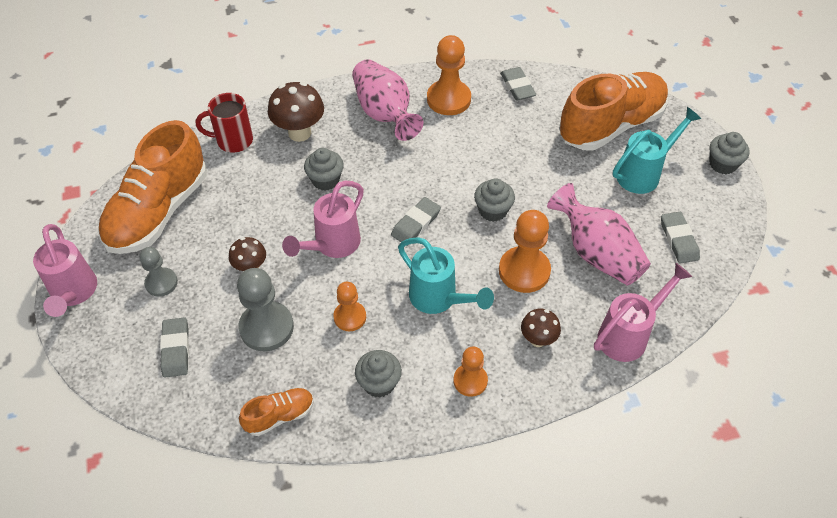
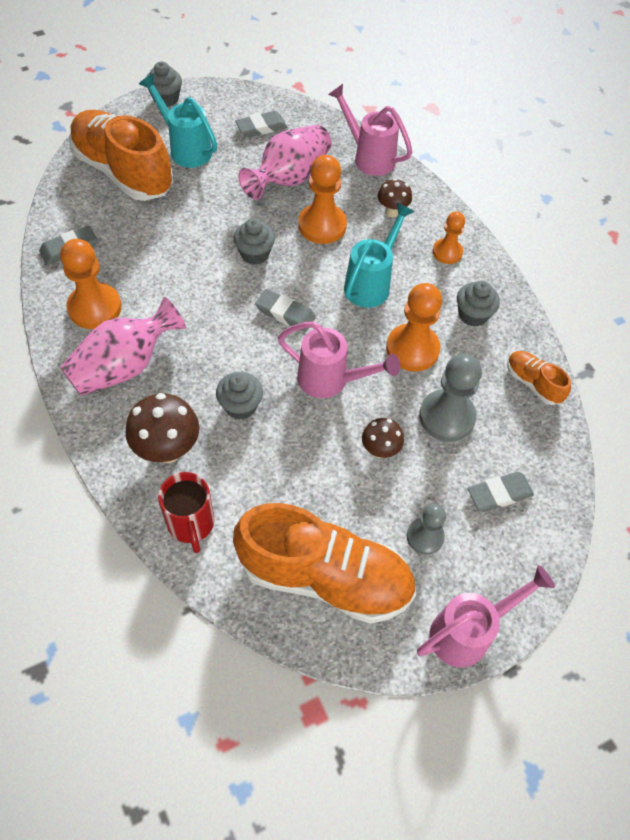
camera: 105 degrees left, 5 degrees up
orange pawn [333,282,366,331] -> orange pawn [386,283,442,372], size x1.64

